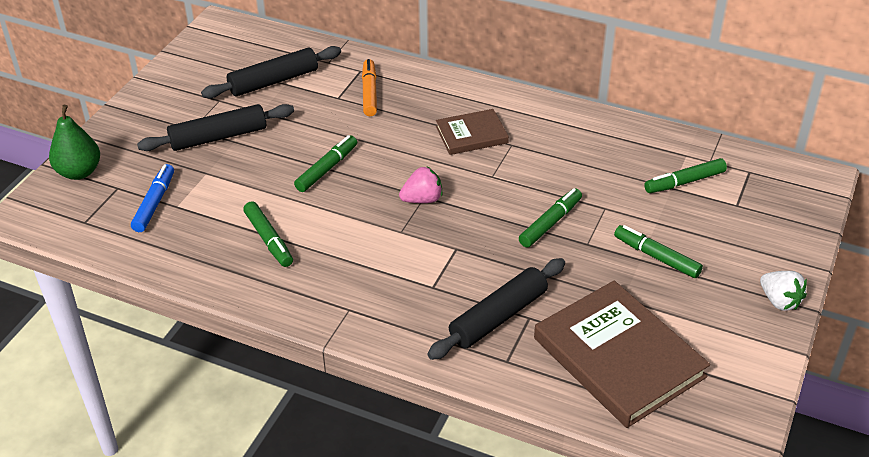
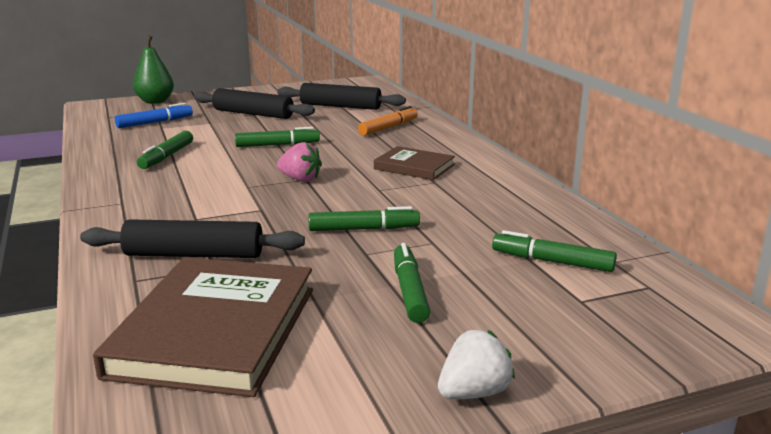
camera: 45 degrees right, 20 degrees down
white strawberry [760,271,807,311] -> white strawberry turned 135 degrees counterclockwise [438,330,515,399]

